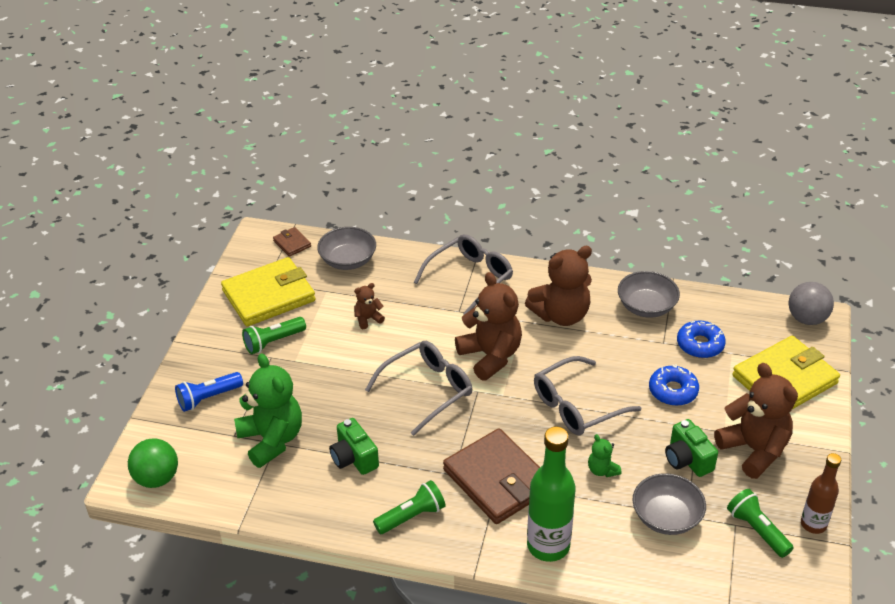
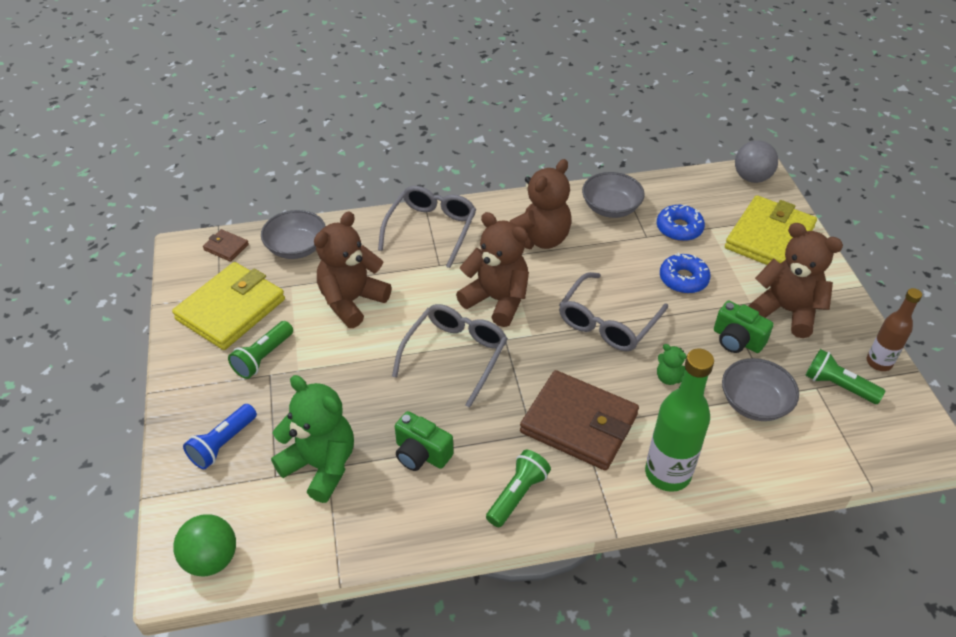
camera: 25 degrees left, 5 degrees up
brown teddy bear [354,283,385,329] -> brown teddy bear [314,211,392,328], size x2.17

